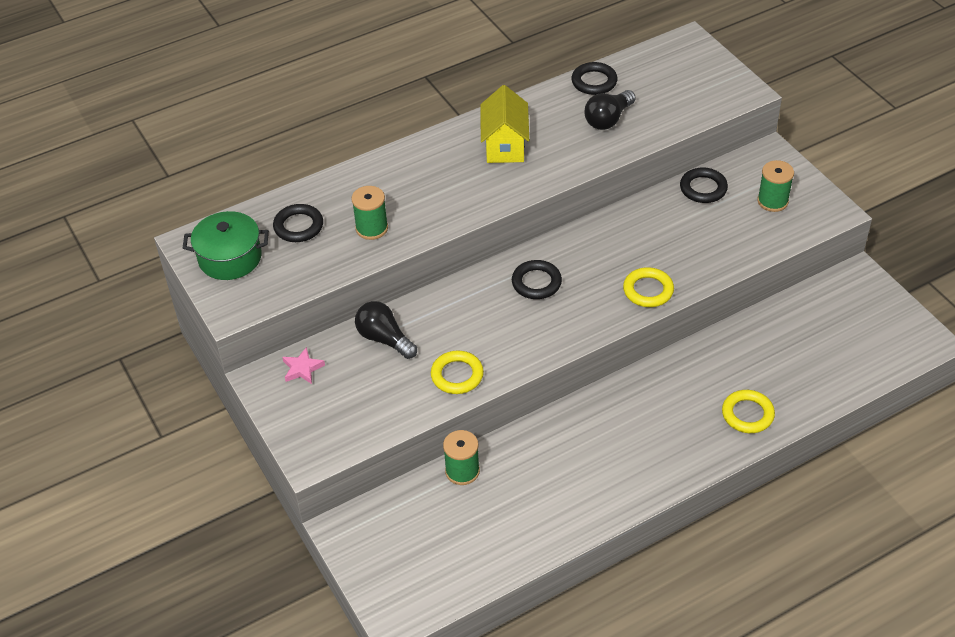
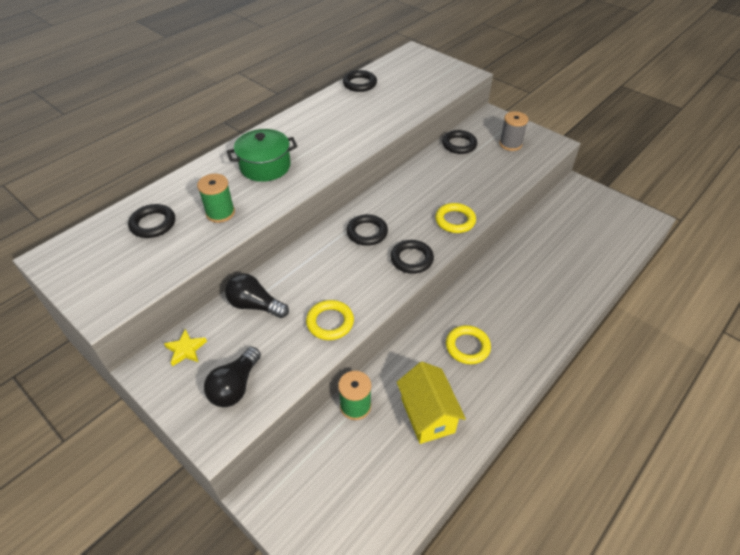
camera: 20 degrees left, 0 degrees up
green pot [183,211,269,280] -> green pot moved to [227,129,297,182]
pink star [282,347,325,384] -> yellow star [164,329,207,366]
yellow house [481,85,529,163] -> yellow house moved to [397,362,466,444]
black light bulb [584,90,636,130] -> black light bulb moved to [204,347,261,407]
yellow ring [722,390,775,433] -> yellow ring moved to [446,325,491,364]
green spool [757,160,794,212] -> grey spool [499,111,528,151]
none -> black ring [390,240,434,274]

